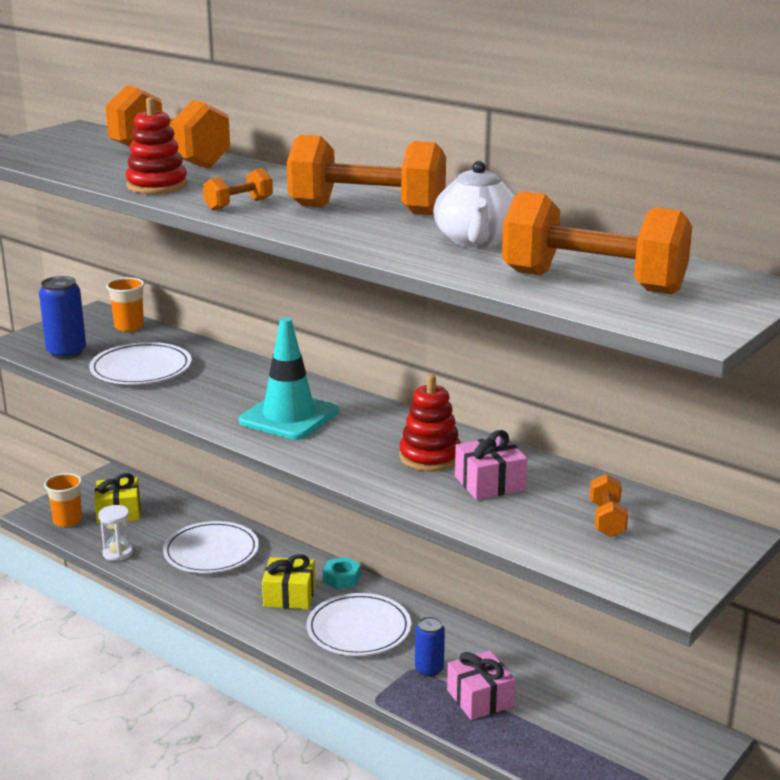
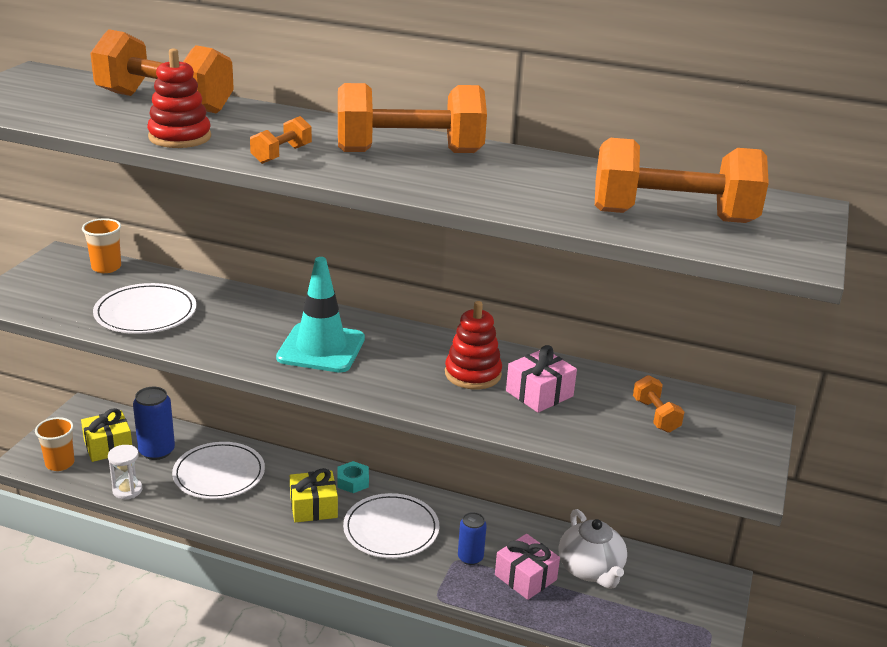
camera: 20 degrees left, 5 degrees up
blue can [39,276,86,359] -> blue can moved to [133,387,175,460]
white teapot [433,161,516,248] -> white teapot moved to [558,509,627,589]

